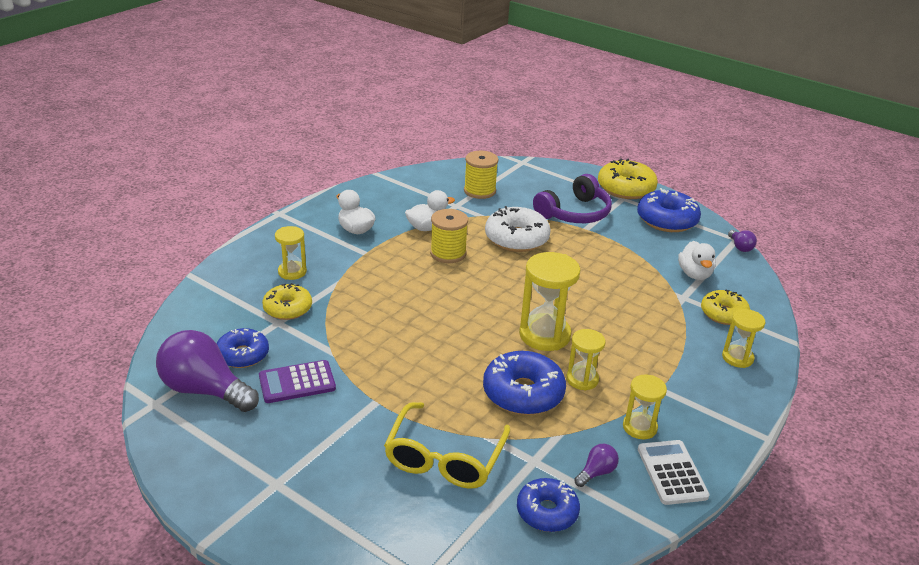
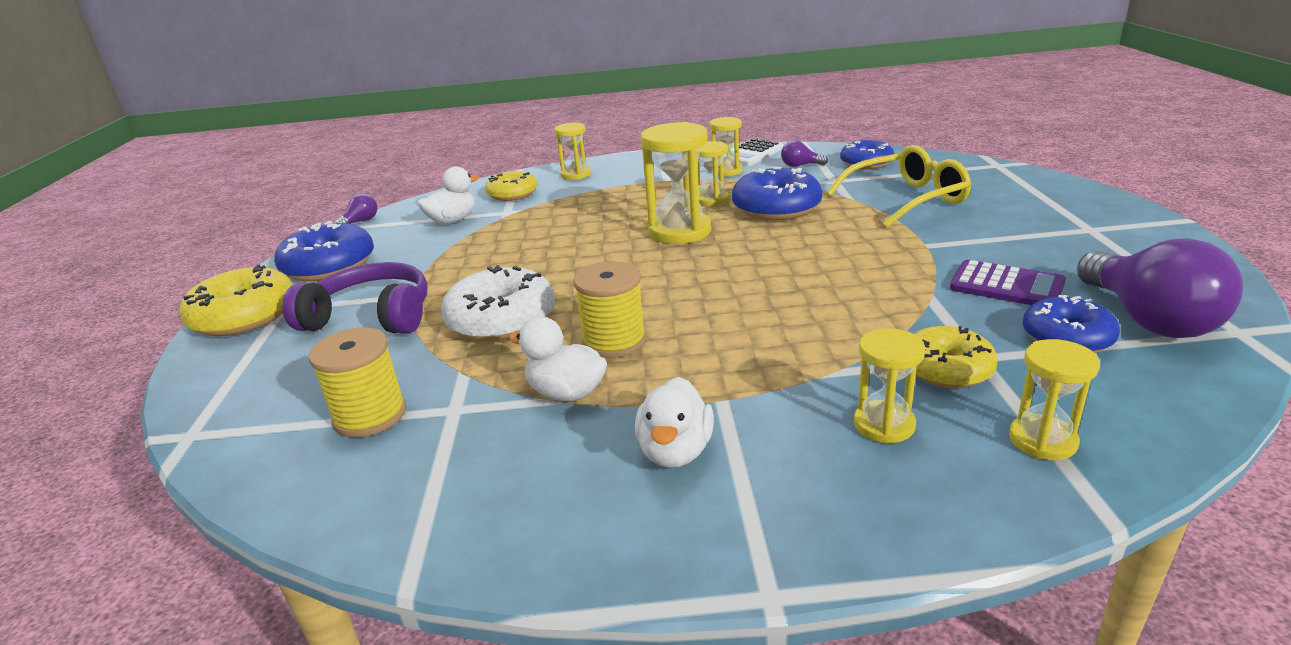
camera: 125 degrees left, 5 degrees down
none -> yellow hourglass [1009,339,1100,460]

